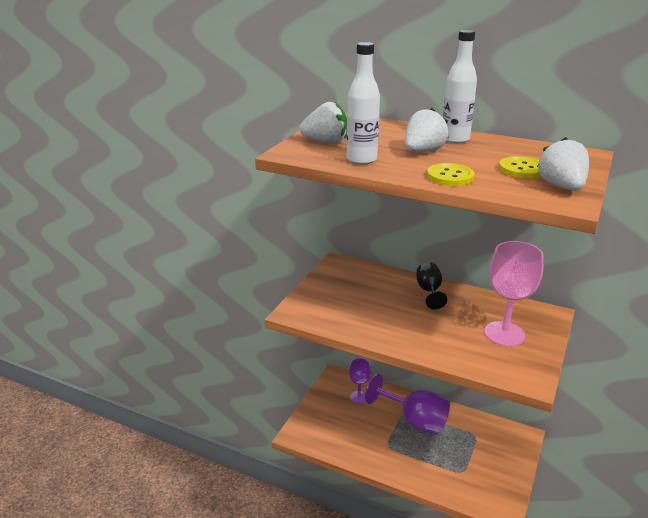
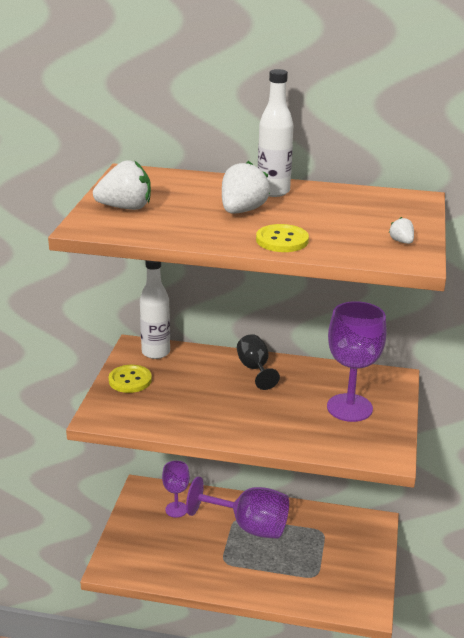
camera: 15 degrees left, 0 degrees up
white bottle [347,42,380,165] -> white bottle moved to [140,260,170,359]
pink goblet [484,241,544,347] -> purple goblet [327,301,387,422]
yellow button [499,156,541,179] -> yellow button moved to [109,365,152,393]
white strawberry [537,137,589,191] -> white strawberry [389,217,414,244], size x0.47

